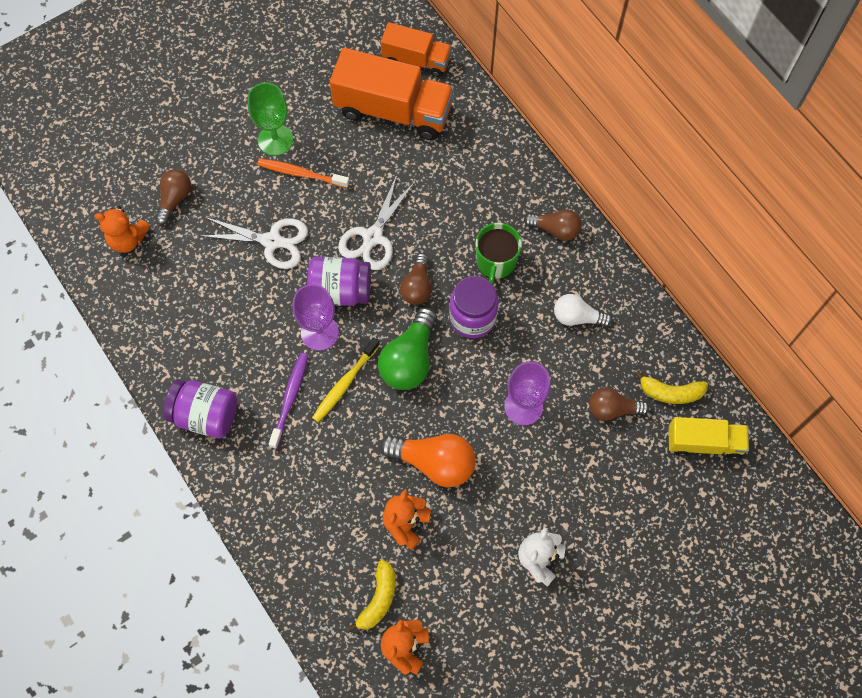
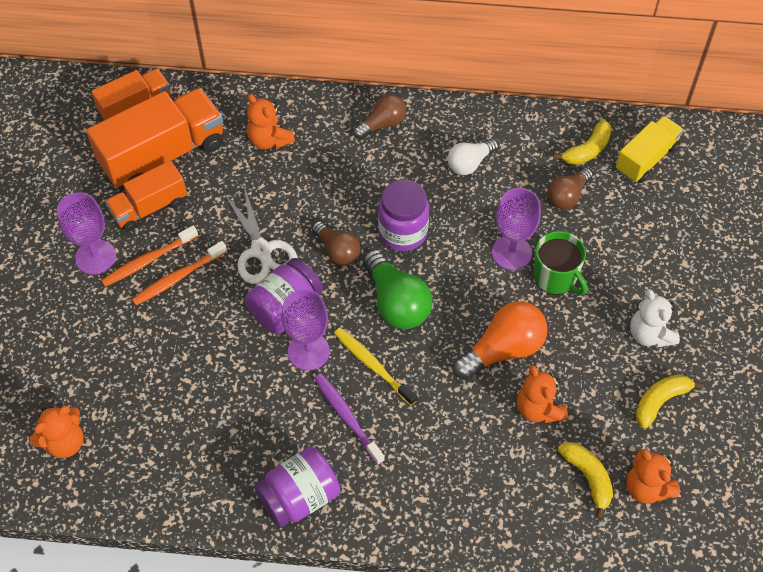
camera: 50 degrees left, 10 degrees down
brown light bulb [155,169,191,225] -> none
white scissors [200,217,308,269] -> none
green goblet [247,83,293,156] -> purple goblet [57,192,116,275]
yellow toothbrush [312,338,380,422] -> yellow toothbrush turned 150 degrees clockwise [334,328,417,406]
green mug [476,223,522,285] -> green mug moved to [533,231,587,295]
none -> orange truck [105,160,187,232]
none -> orange toothbrush [132,241,227,305]
none -> orange teddy bear [247,94,295,149]
none -> yellow banana [635,374,704,428]

